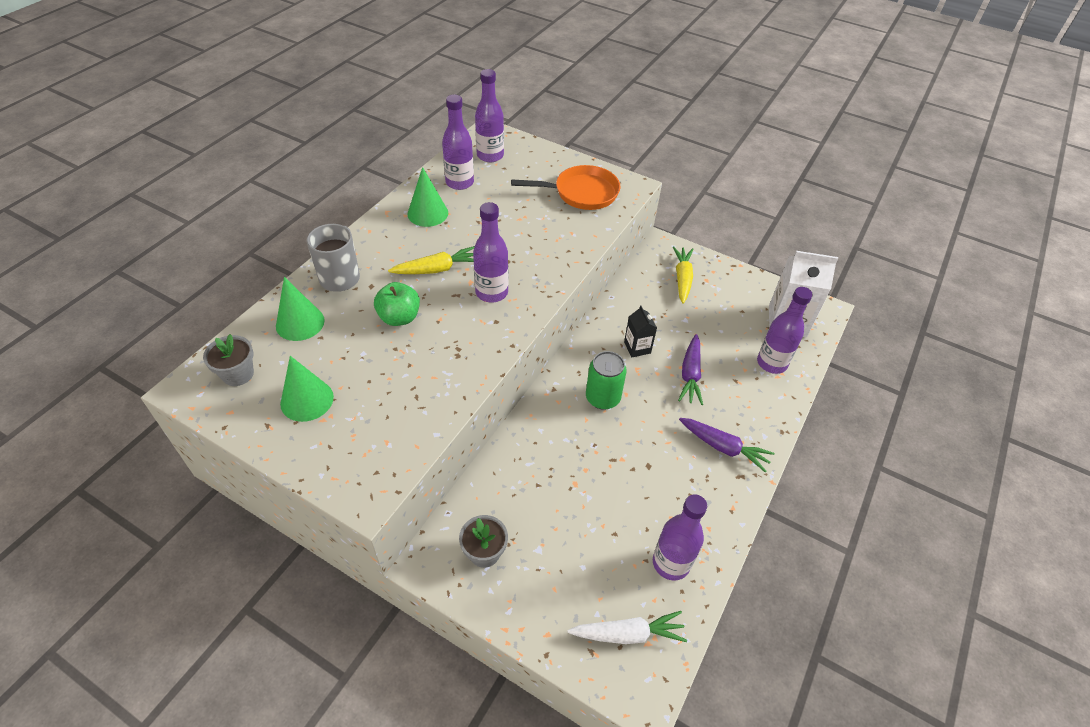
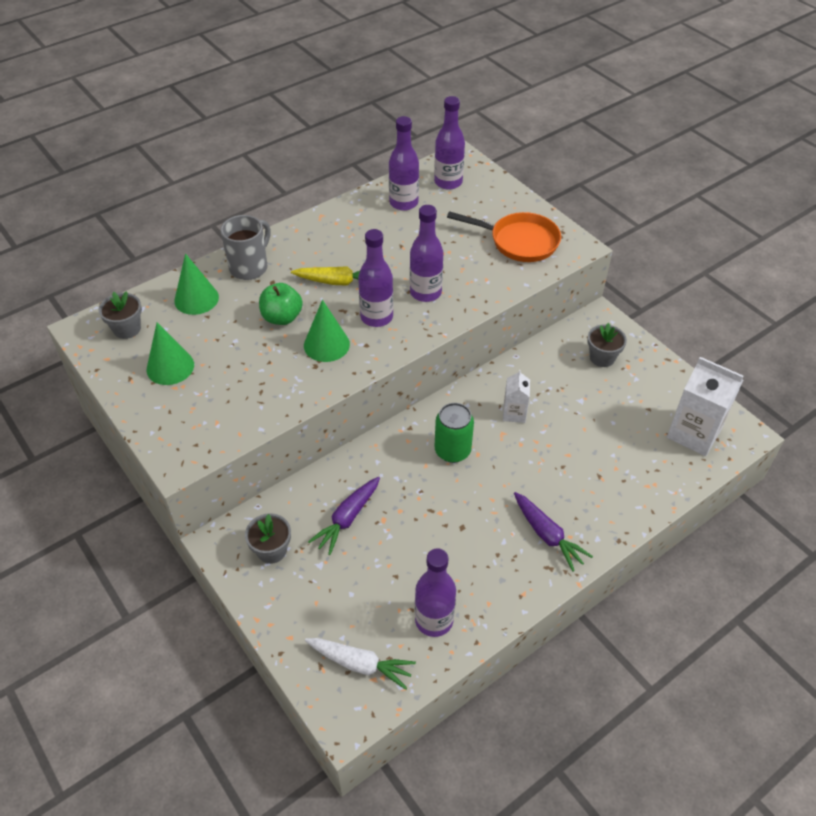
camera: 25 degrees right, 0 degrees up
green cone [407,167,448,227] -> green cone moved to [304,300,350,362]
black carton [624,306,657,357] -> white carton [503,370,530,423]
yellow carrot [673,247,693,304] -> grey flower pot [587,323,627,367]
purple carrot [678,334,703,405] -> purple carrot moved to [308,477,380,555]
purple bottle [757,287,813,374] -> purple bottle moved to [410,205,444,302]

